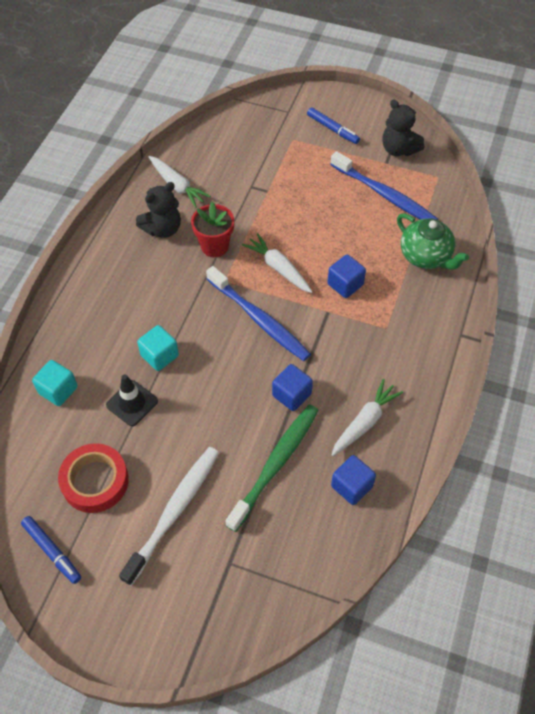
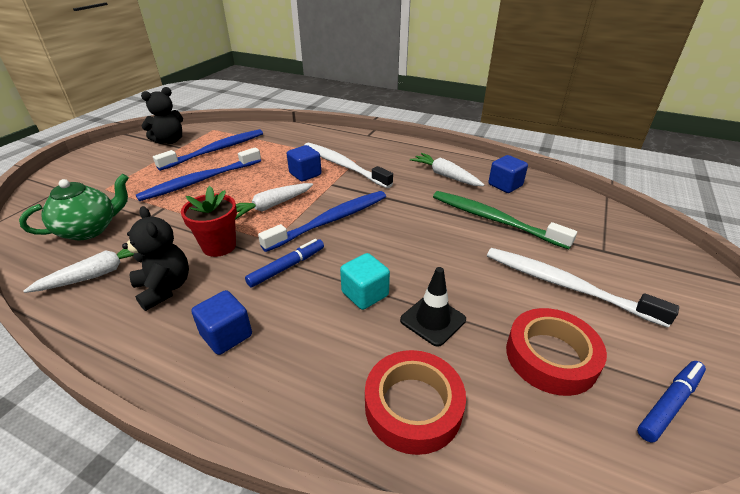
camera: 85 degrees left, 20 degrees down
turquoise cube [32,360,78,406] -> red tape [365,350,466,455]
blue cube [272,364,313,411] -> blue cube moved to [191,290,252,355]
blue marker [307,107,360,144] -> blue marker moved to [245,239,324,287]
green teapot [397,213,469,270] -> green teapot moved to [19,174,129,240]
none -> blue toothbrush [136,147,261,201]
none -> white toothbrush [305,143,393,188]

